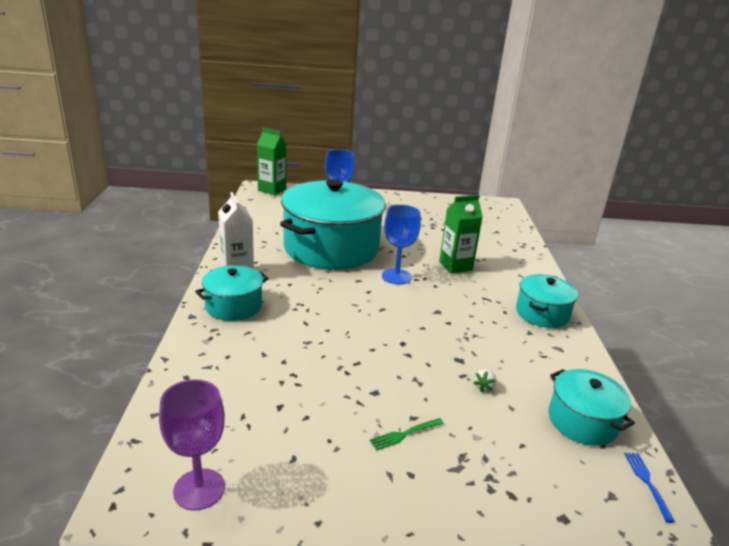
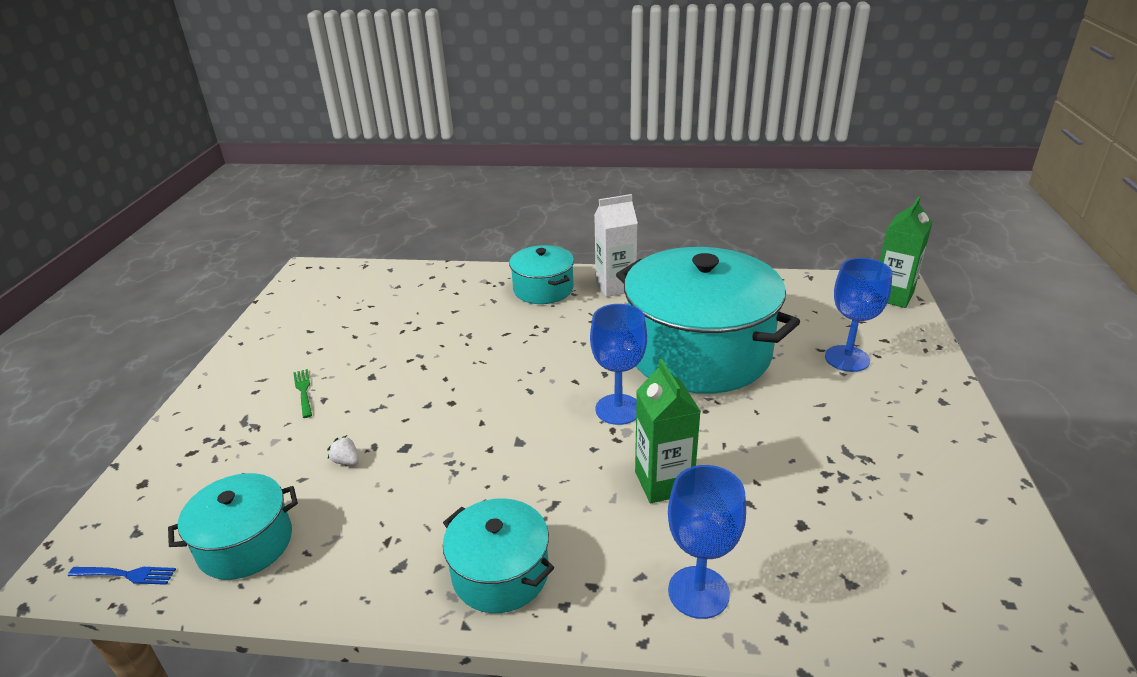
camera: 100 degrees right, 5 degrees up
purple goblet [159,379,225,511] -> none
none -> blue goblet [668,465,746,619]

